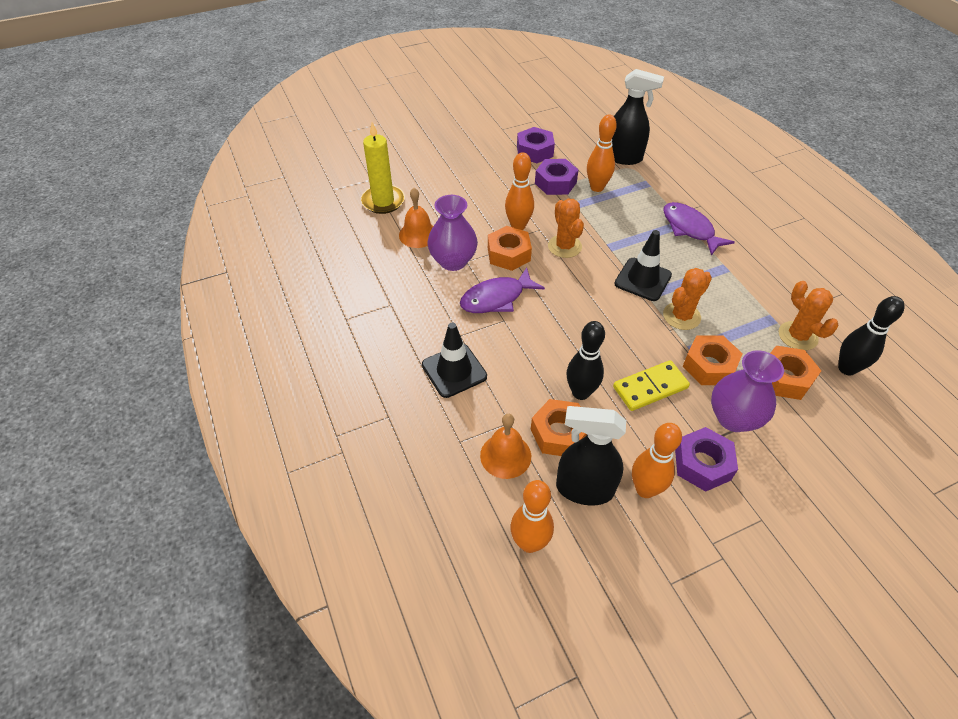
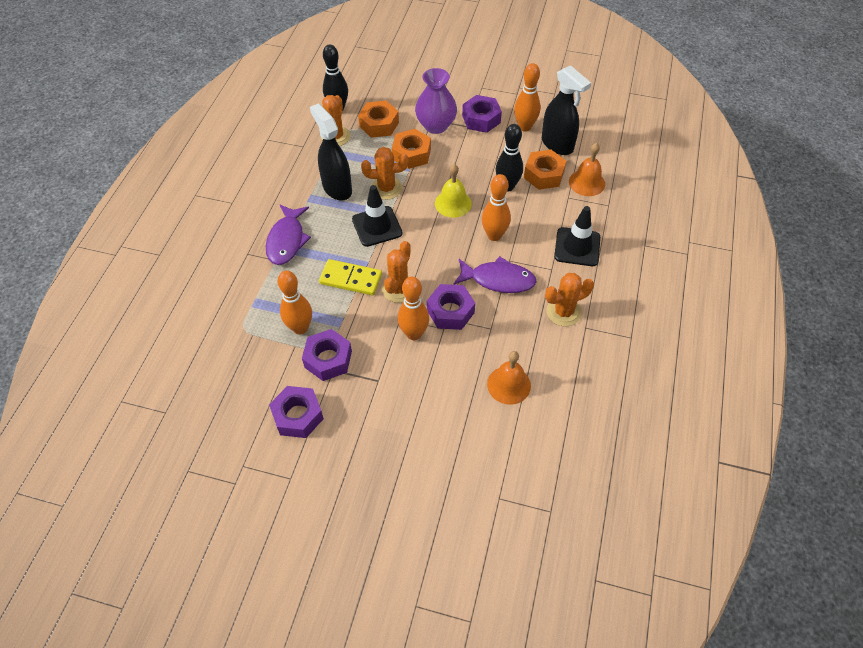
camera: 140 degrees left, 5 degrees up
yellow candle [361,122,405,214] -> none
purple vase [427,195,478,271] -> none
orange nut [488,226,532,271] -> purple nut [427,284,475,330]
orange bowling pin [510,480,554,553] -> orange bowling pin moved to [482,174,511,241]
black spray bottle [612,69,664,165] -> black spray bottle moved to [310,104,352,200]
yellow domino [613,360,690,411] -> yellow domino moved to [319,259,382,295]
none -> yellow bell [435,164,472,218]
none -> orange cactus [545,273,594,326]

